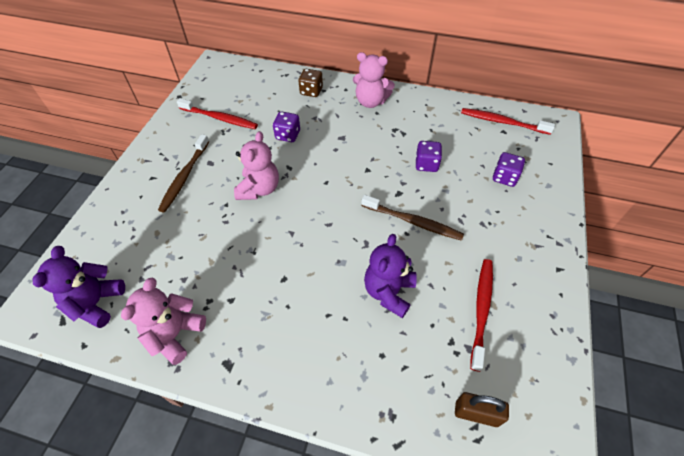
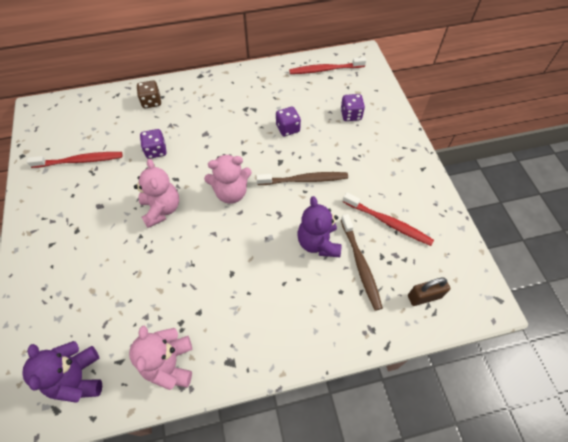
camera: 30 degrees left, 5 degrees up
brown toothbrush [158,134,209,213] -> brown toothbrush moved to [341,214,383,311]
pink teddy bear [353,52,395,108] -> pink teddy bear moved to [204,154,252,204]
red toothbrush [470,259,493,372] -> red toothbrush turned 135 degrees clockwise [343,193,434,246]

